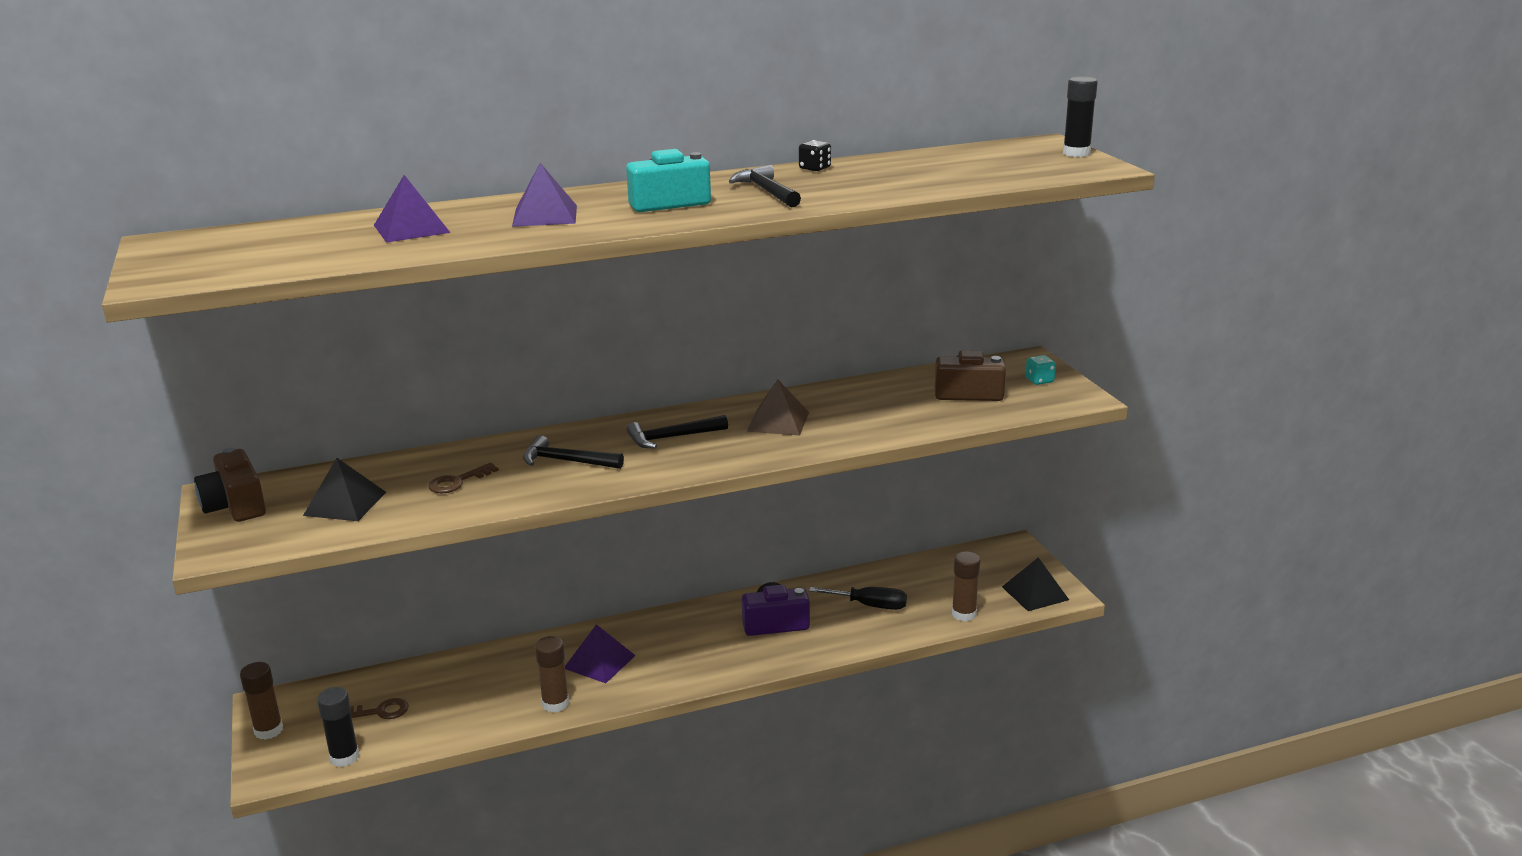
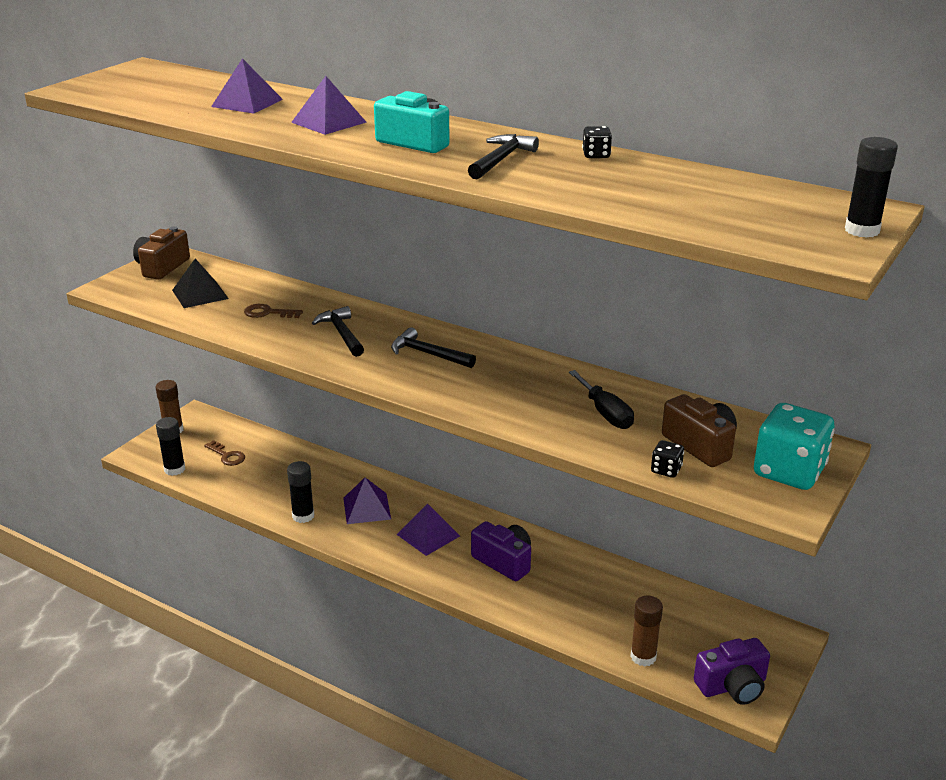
camera: 50 degrees right, 5 degrees up
brown glue stick [535,636,569,713] -> black glue stick [287,461,314,523]
brown pyramid [746,379,809,436] -> none
black screwdriver [809,587,907,610] -> black screwdriver moved to [569,370,634,429]
black pyramid [1002,557,1069,611] -> purple camera [694,638,770,705]
turquoise dice [1026,355,1056,385] -> turquoise dice [754,403,834,490], size x2.29
none -> purple pyramid [397,504,460,556]
none -> black dice [651,440,684,478]

